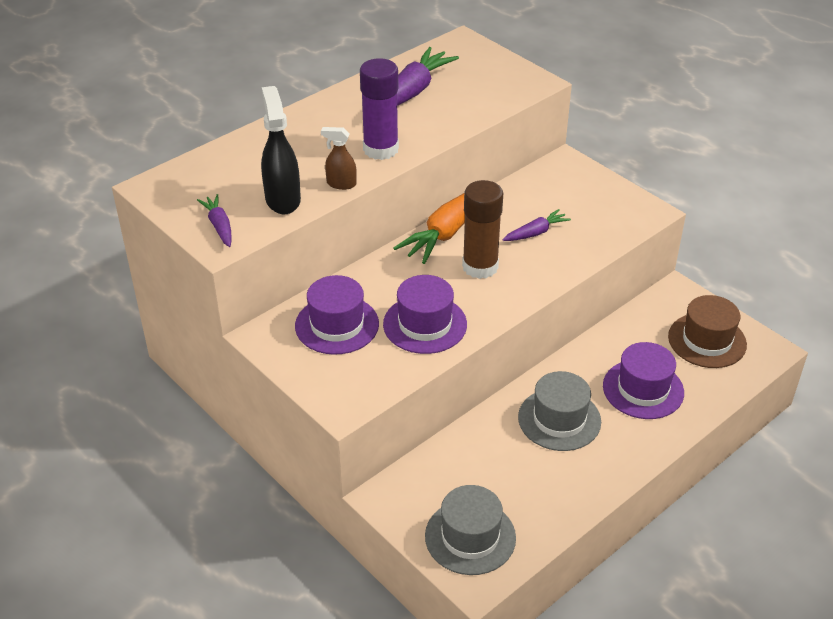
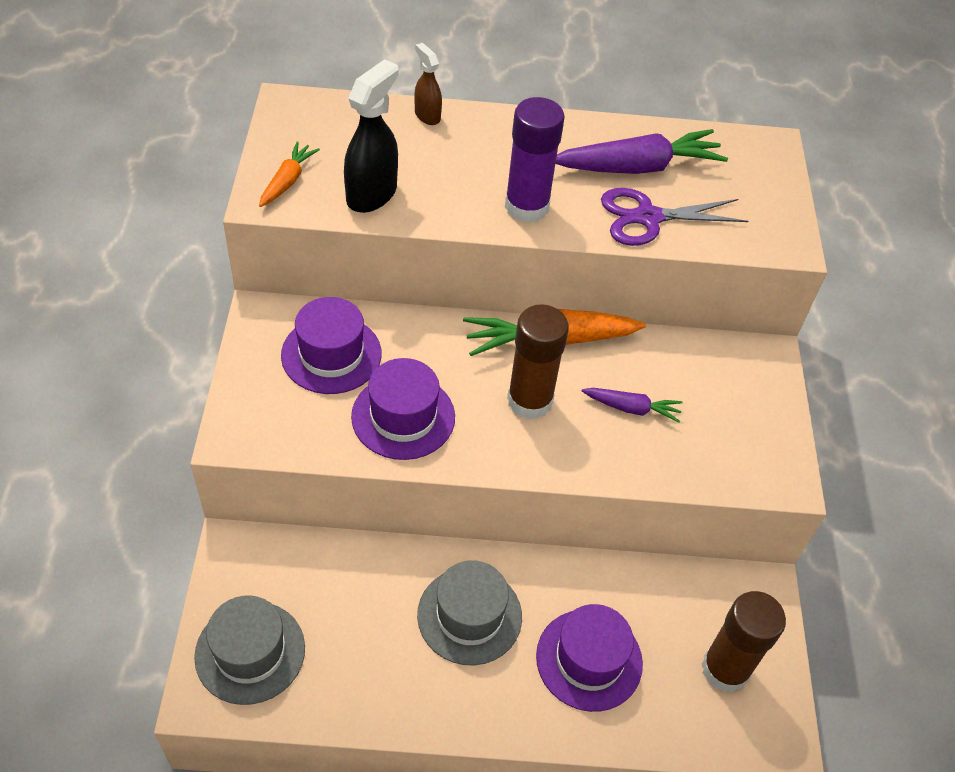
camera: 40 degrees right, 10 degrees up
purple carrot [197,194,232,247] -> orange carrot [259,141,320,207]
brown spray bottle [321,127,357,190] -> brown spray bottle moved to [414,43,442,125]
brown hat [668,295,747,368] -> brown glue stick [702,591,786,692]
none -> purple scissors [601,188,748,246]

